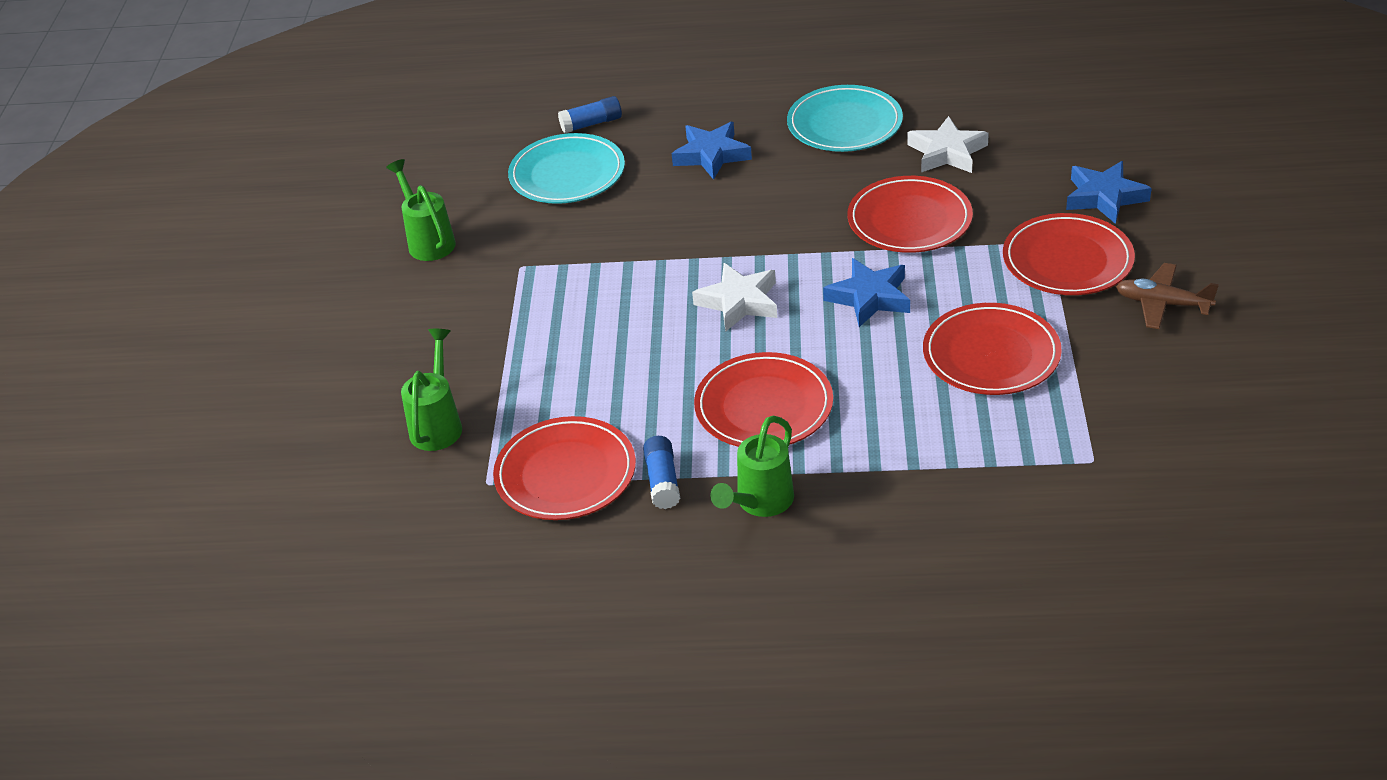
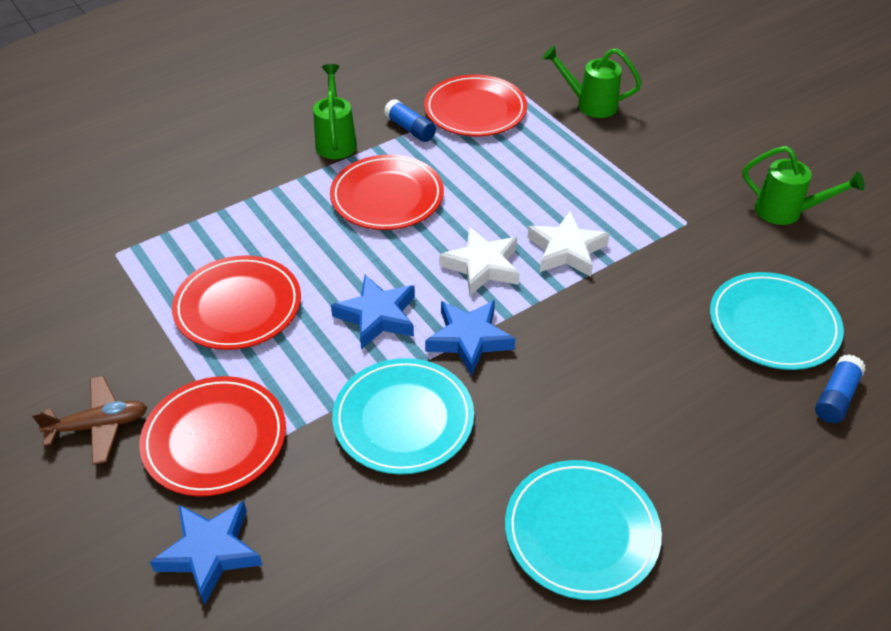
camera: 140 degrees right, 5 degrees up
green watering can [401,329,462,451] -> green watering can turned 135 degrees clockwise [542,45,642,118]
blue star [672,122,752,180] -> blue star moved to [425,300,516,376]
red plate [847,176,973,253] -> turquoise plate [332,358,474,475]
white star [907,116,989,173] -> white star moved to [527,211,610,277]

